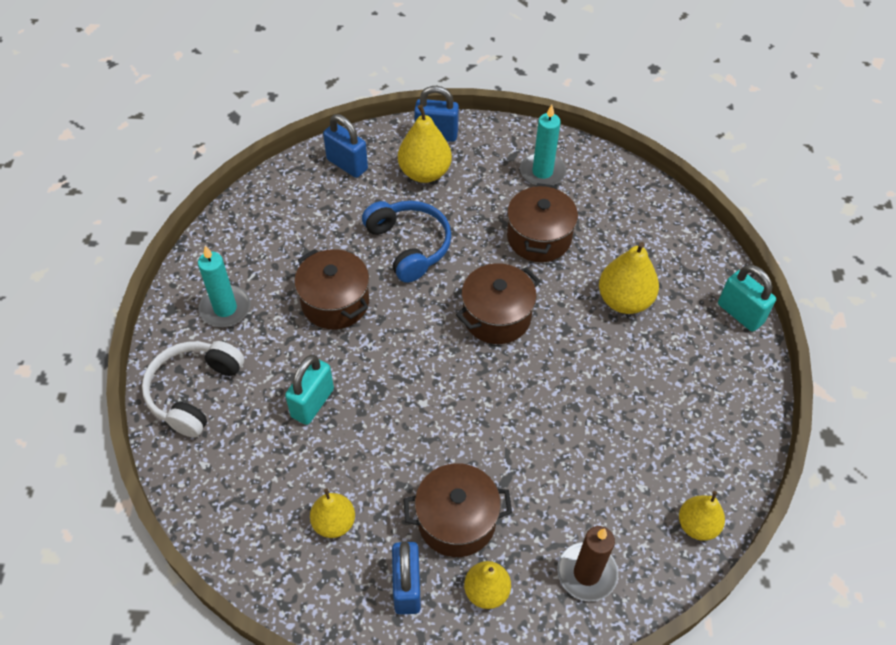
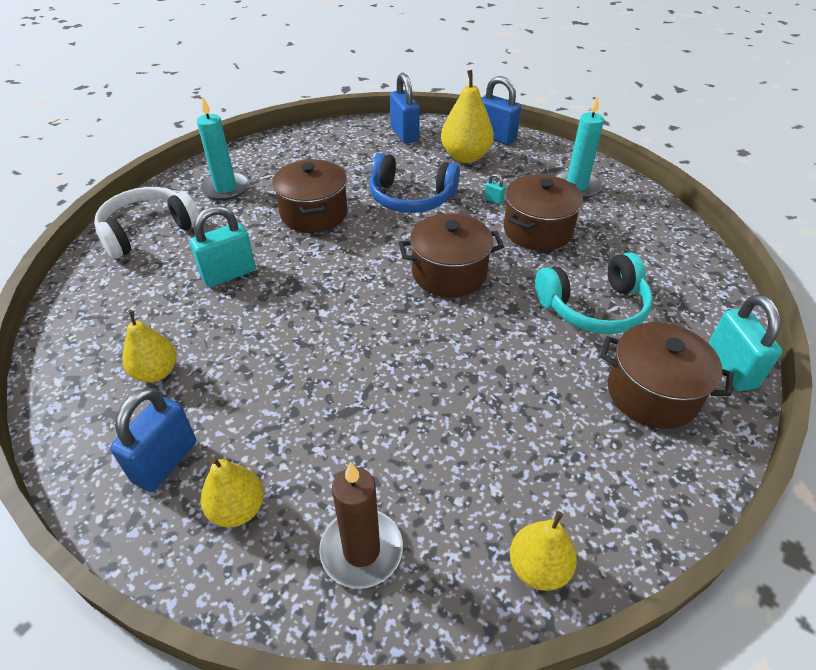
camera: 30 degrees right, 10 degrees down
blue headphones [362,201,452,283] -> blue headphones turned 105 degrees clockwise [369,153,460,213]
brown pot [403,463,512,557] -> brown pot moved to [600,322,733,429]
yellow pear [599,242,659,314] -> turquoise headphones [535,252,653,334]
none -> turquoise padlock [484,174,506,204]

